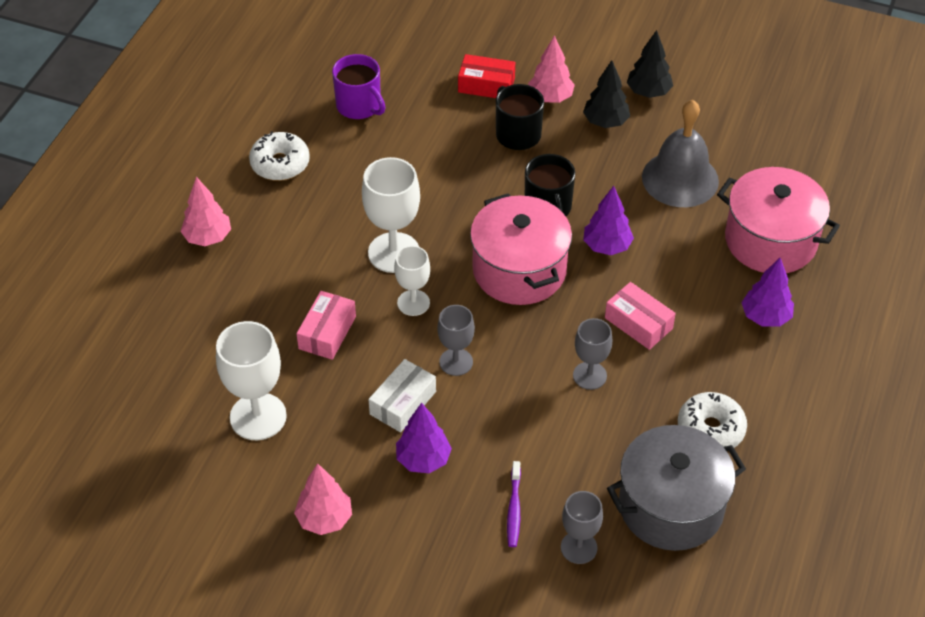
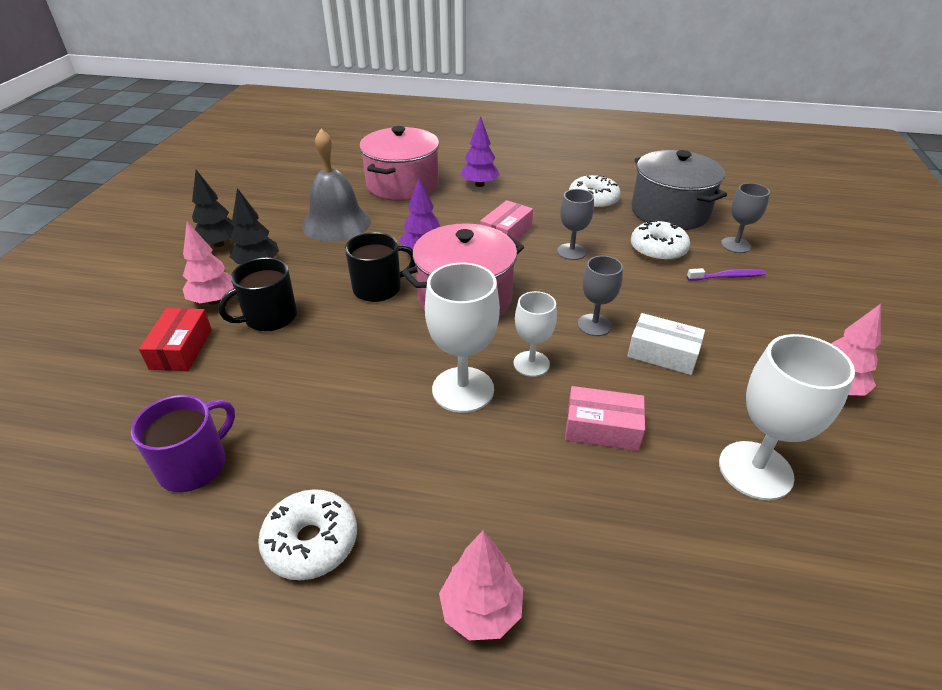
camera: 100 degrees left, 10 degrees down
purple tree [396,403,452,473] -> none
none -> white donut [631,219,690,262]

